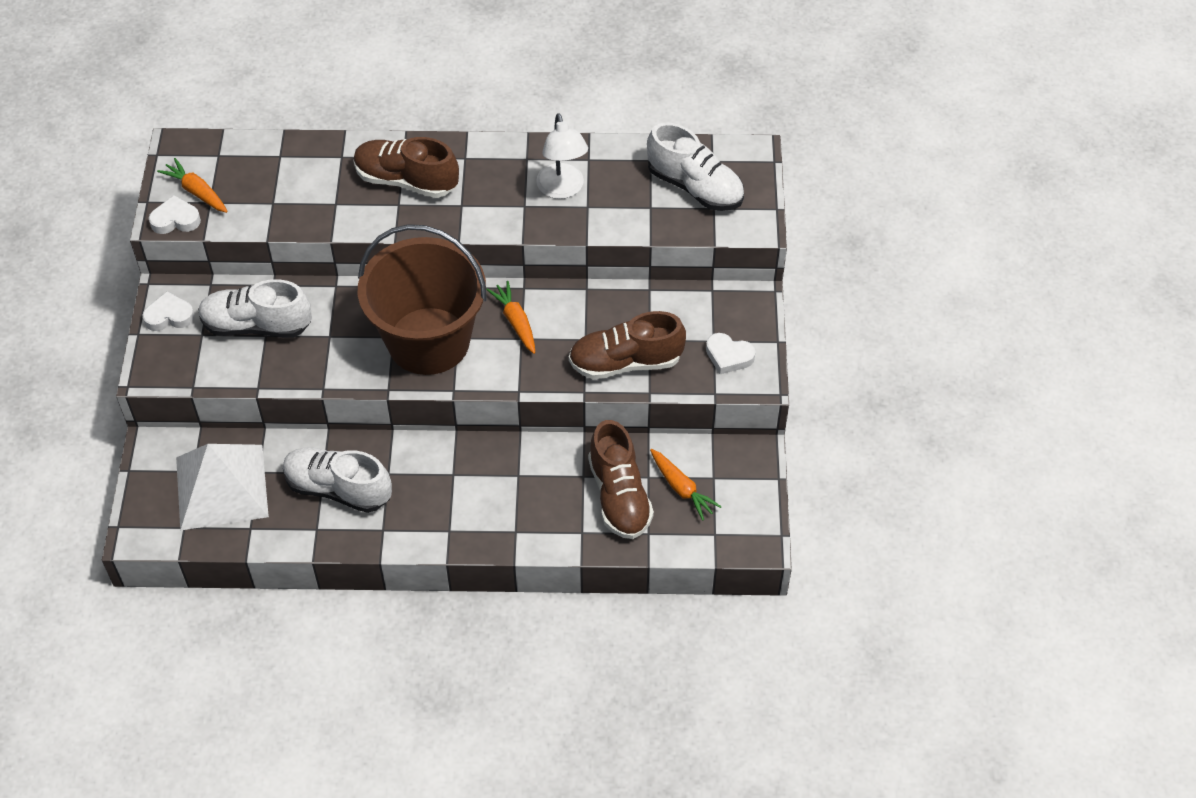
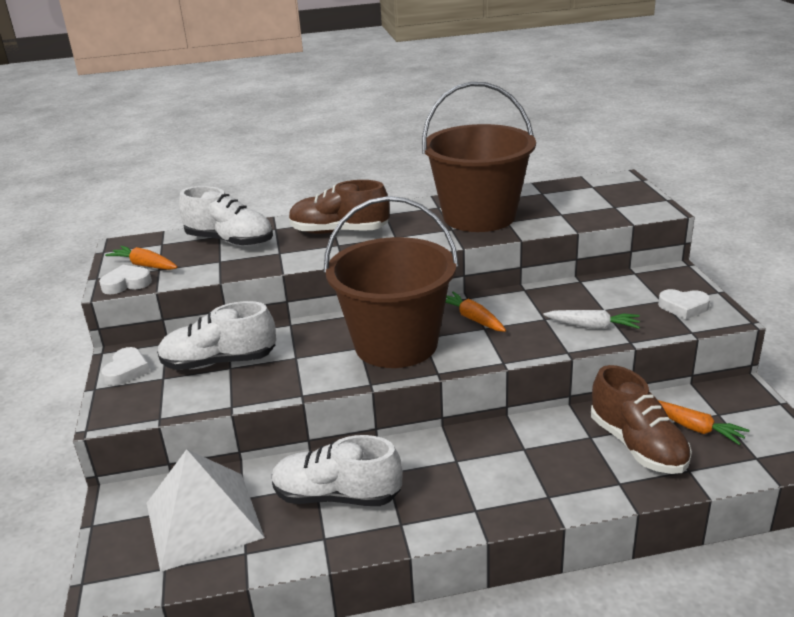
camera: 10 degrees left, 25 degrees down
white heart [142,291,195,331] -> white heart turned 120 degrees clockwise [101,347,150,386]
white lamp [536,113,588,199] -> brown bucket [422,82,536,232]
brown shoe [569,311,686,379] -> white carrot [543,310,640,329]
white shoe [647,122,744,211] -> white shoe moved to [179,186,273,247]

